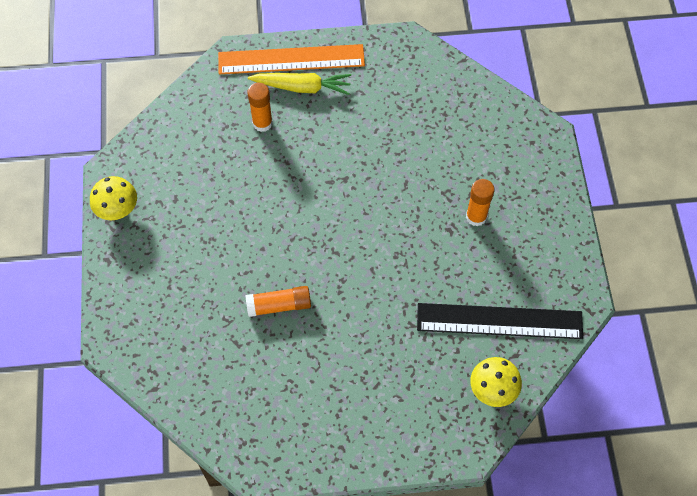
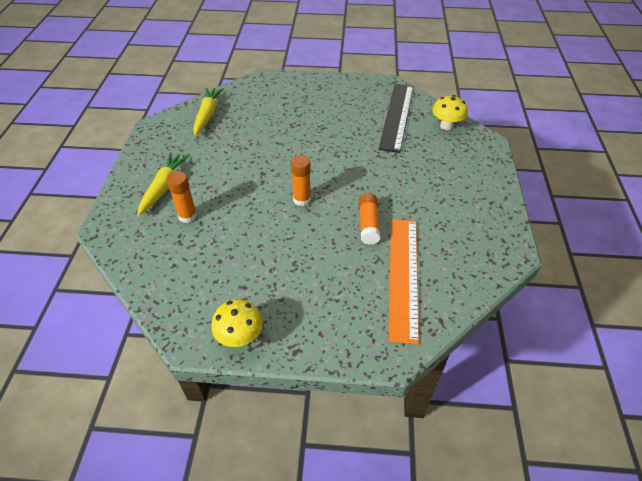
camera: 80 degrees left, 15 degrees down
orange ruler [218,44,365,74] -> orange ruler moved to [388,219,419,344]
orange glue stick [466,179,494,226] -> orange glue stick moved to [291,155,311,206]
none -> yellow carrot [193,88,224,136]

